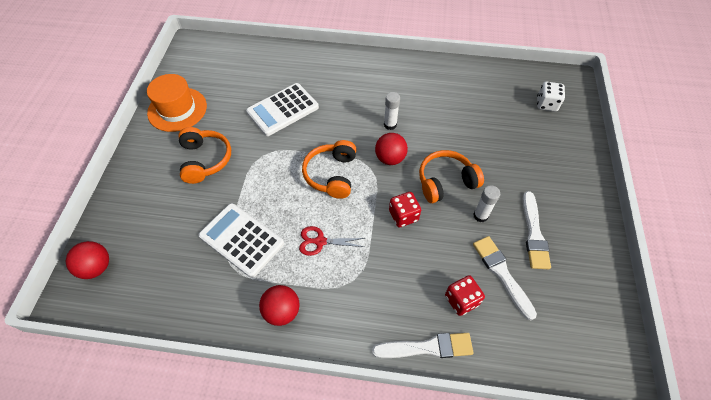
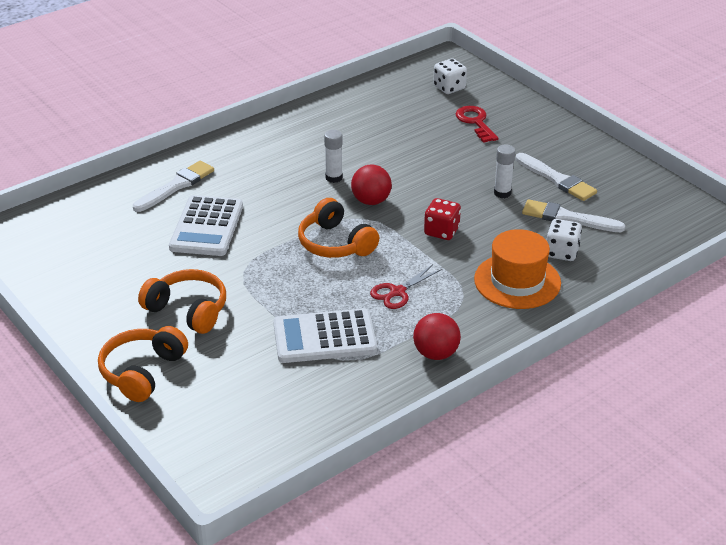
camera: 45 degrees left, 20 degrees down
red ball [66,241,109,279] -> none
orange hat [147,74,207,132] -> orange hat moved to [474,229,561,309]
white brush [372,333,474,358] -> white brush moved to [133,161,214,212]
orange headphones [419,150,484,203] -> orange headphones moved to [98,326,188,402]
red dice [445,275,485,316] -> white dice [547,219,582,261]
none -> red key [455,106,498,143]

